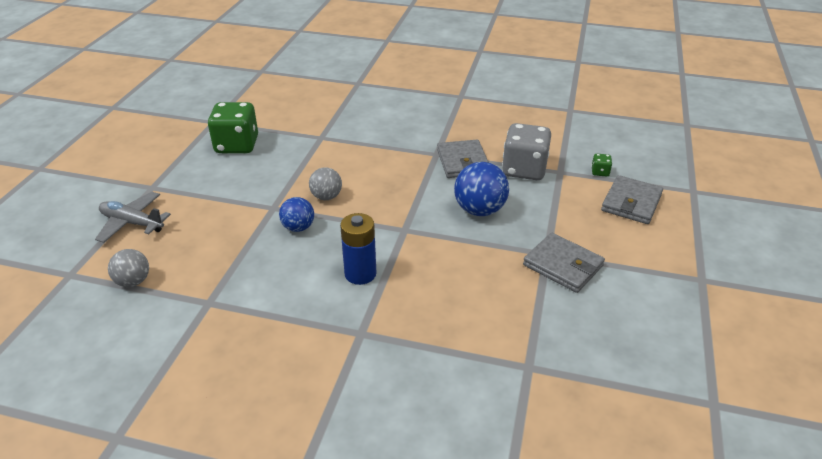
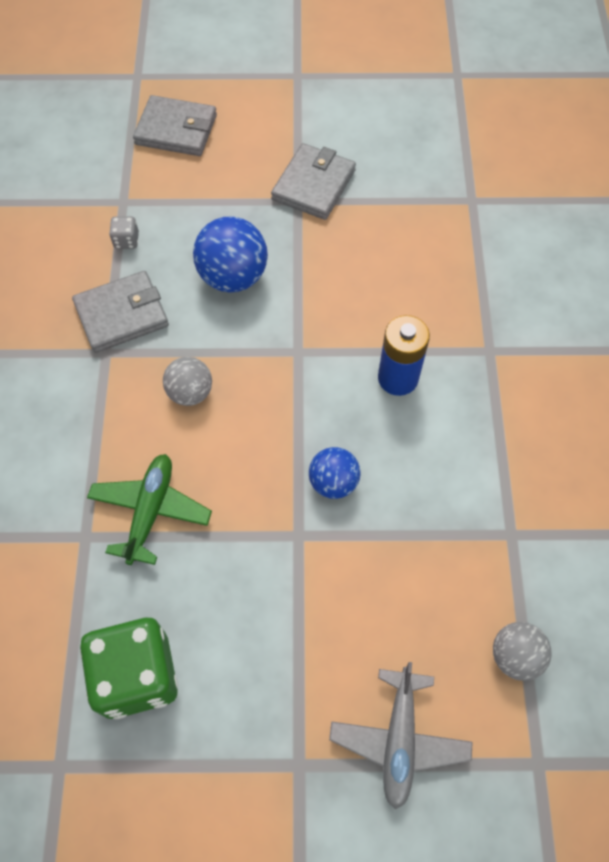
camera: 105 degrees left, 25 degrees up
grey ball [309,167,342,200] -> grey ball moved to [163,357,212,406]
grey dice [502,123,551,180] -> grey dice [109,216,139,249], size x0.41
green dice [591,154,612,177] -> none
none -> green plane [87,454,212,565]

